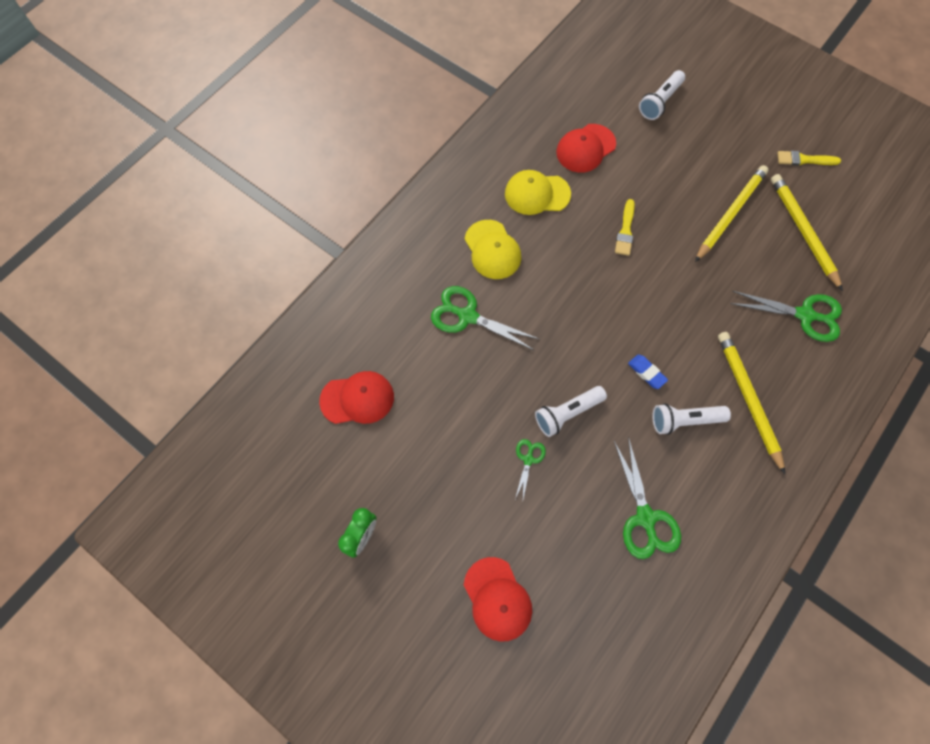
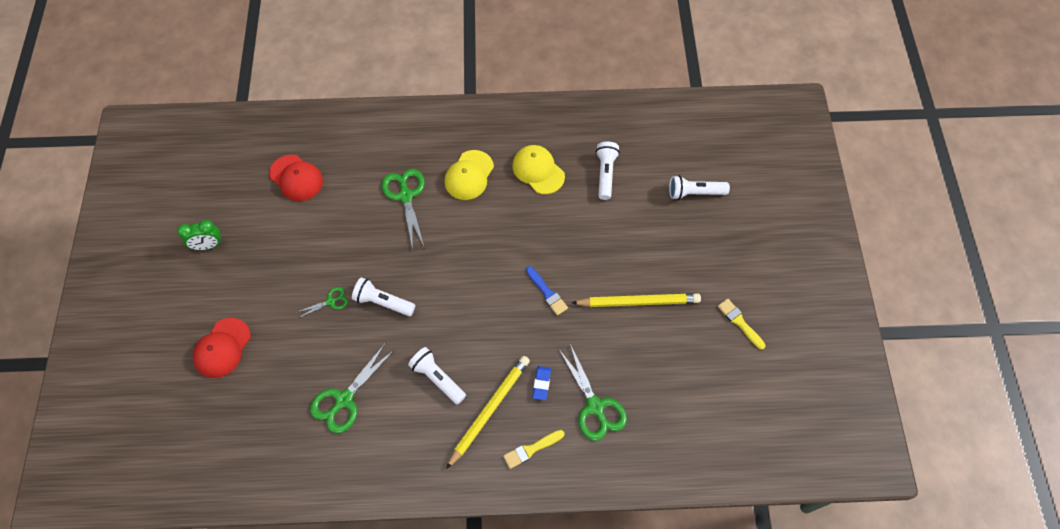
camera: 50 degrees right, 5 degrees down
red cap [556,124,616,173] -> white flashlight [596,141,620,200]
yellow brush [615,199,635,256] -> yellow brush moved to [503,430,565,469]
blue eraser [628,355,668,389] -> blue eraser moved to [532,366,551,400]
yellow pencil [771,174,843,291] -> none
none -> blue brush [526,266,568,316]

